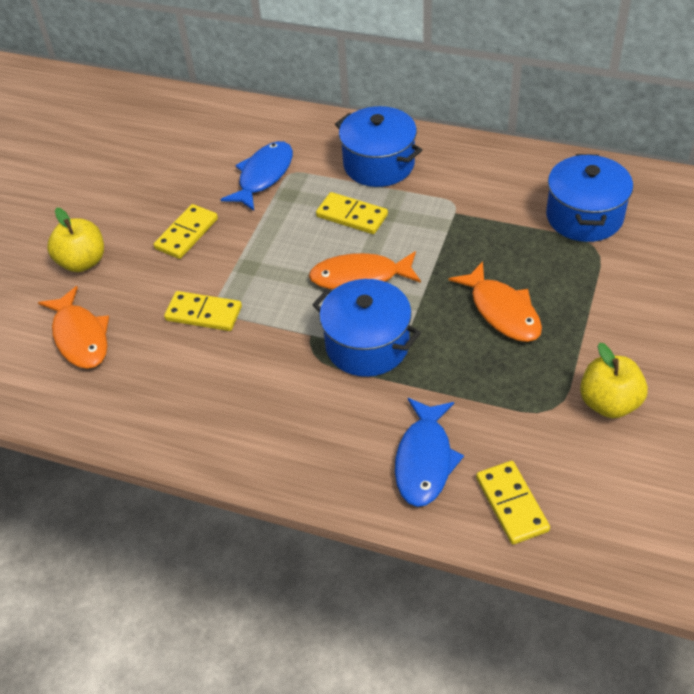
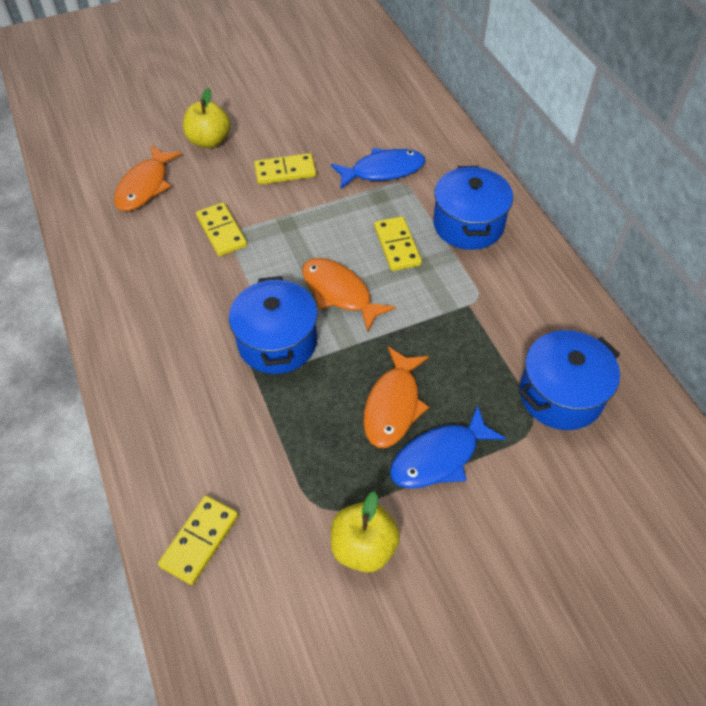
camera: 45 degrees right, 5 degrees up
blue fish [395,398,464,507] -> blue fish moved to [390,405,506,488]

